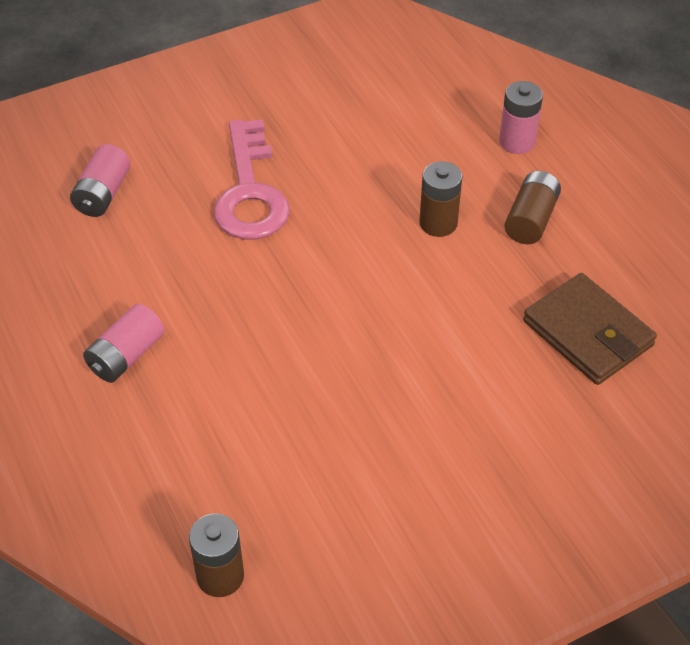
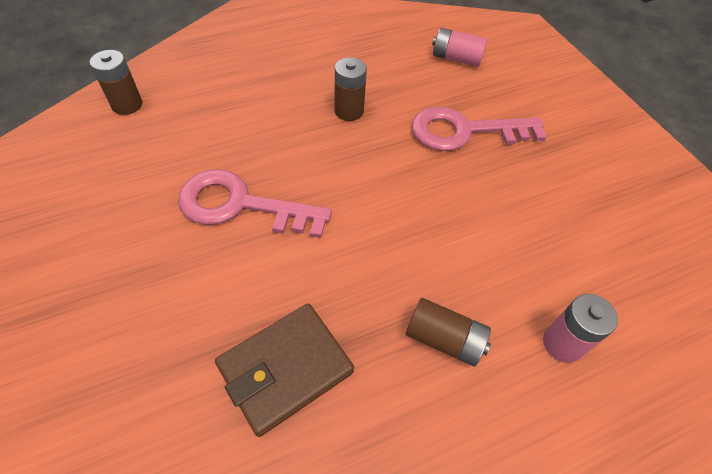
camera: 90 degrees right, 5 degrees up
pink battery [83,304,165,383] -> none
brown battery [419,161,462,237] -> brown battery moved to [335,57,367,121]
none -> pink key [178,169,332,238]

